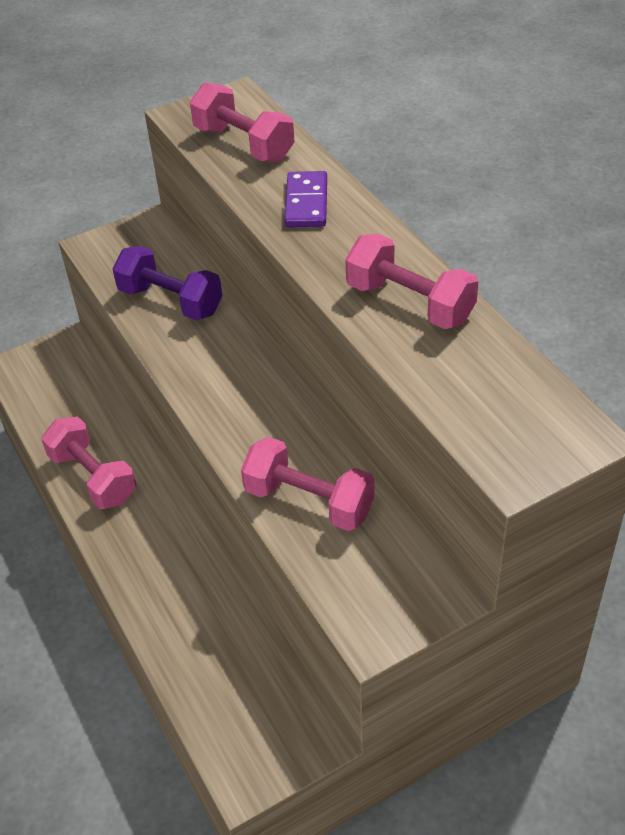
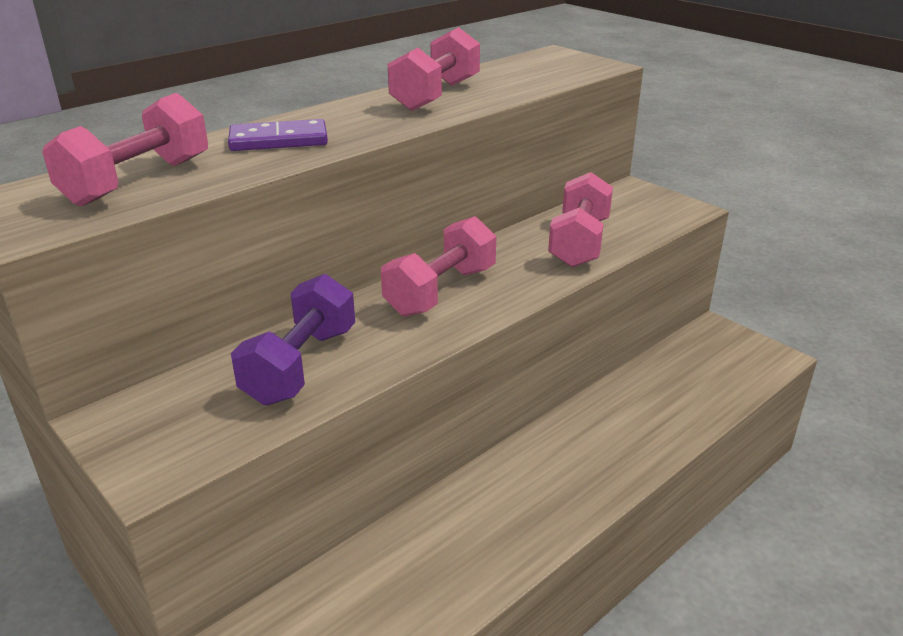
camera: 105 degrees left, 15 degrees down
pink dumbbell [41,416,136,509] -> pink dumbbell moved to [381,216,496,317]

